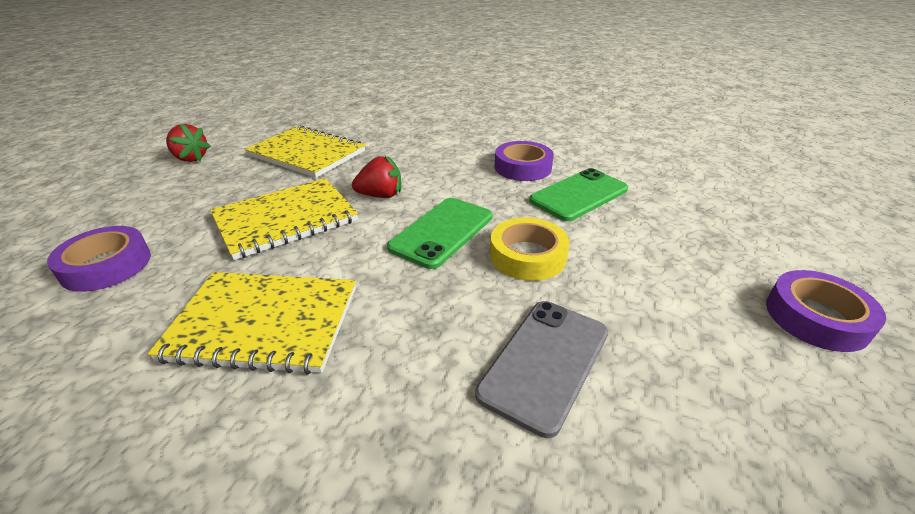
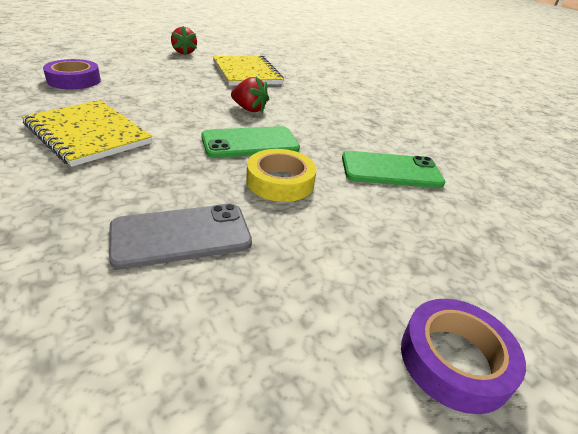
camera: 35 degrees right, 0 degrees up
yellow notebook [210,178,358,260] -> none
purple tape [495,141,554,181] -> none

